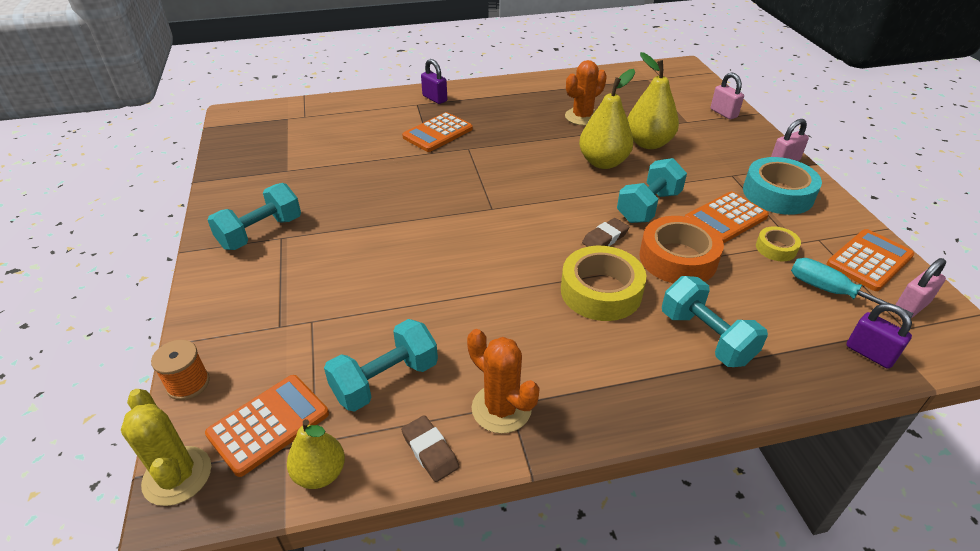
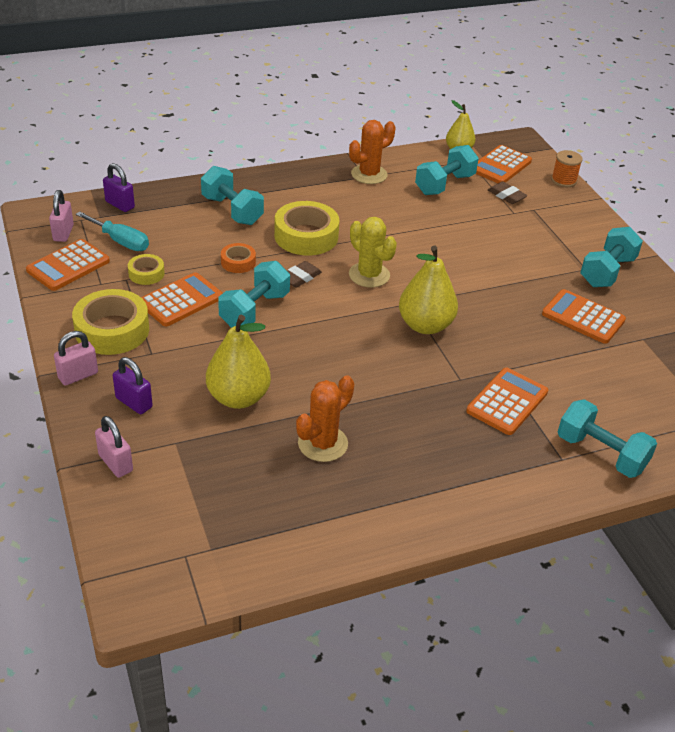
camera: 170 degrees right, 0 degrees up
yellow cactus [121,389,211,506] -> yellow cactus moved to [349,217,397,287]
brown eraser [401,415,460,482] -> brown eraser moved to [488,181,528,204]
purple padlock [421,59,447,104] -> purple padlock moved to [113,357,153,414]
orange cactus [467,329,540,434] -> orange cactus turned 75 degrees counterclockwise [349,120,395,184]
yellow pear [579,69,635,169] -> yellow pear moved to [399,245,458,334]
orange tape [639,216,724,284] -> orange tape [221,243,256,273], size x0.52
turquoise tape [743,157,822,215] -> yellow tape [72,289,149,355]
pink padlock [895,258,946,318] -> pink padlock turned 45 degrees counterclockwise [49,190,74,242]
none -> orange calculator [542,289,626,344]
none -> turquoise dumbbell [558,399,657,478]

